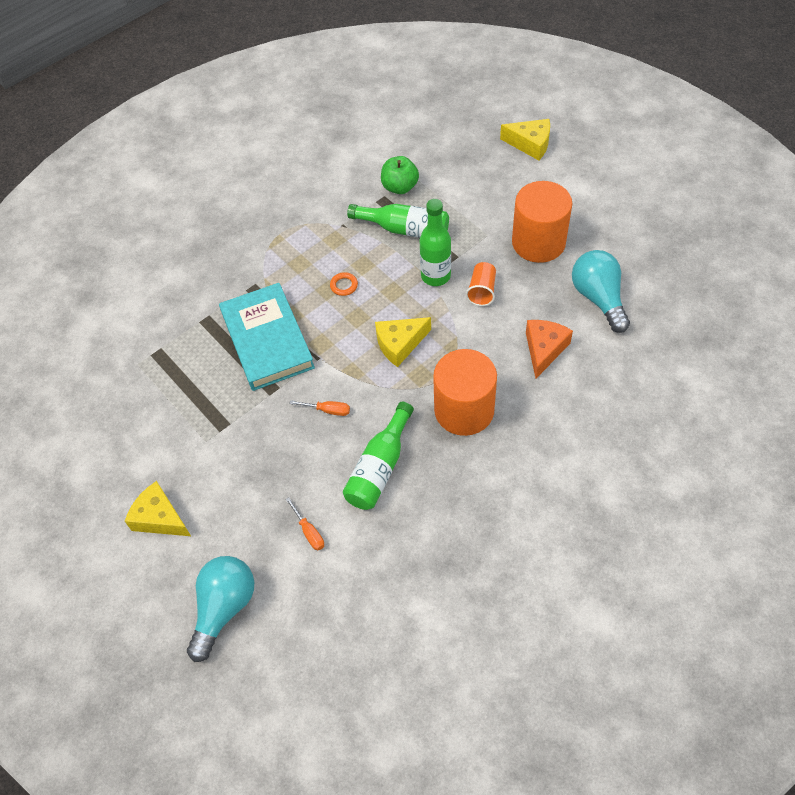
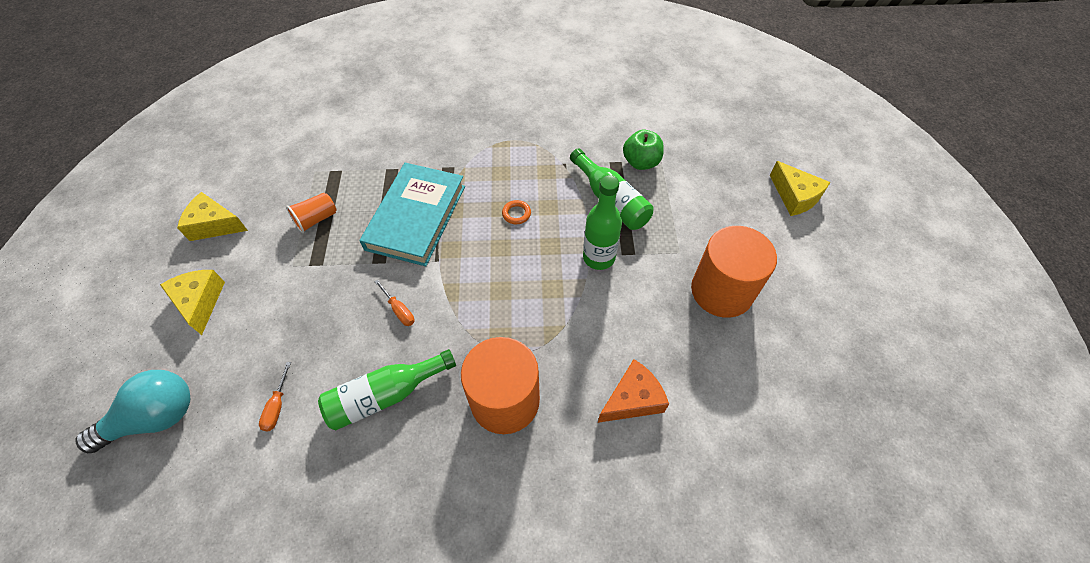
camera: 35 degrees right, 0 degrees up
yellow cheese [375,317,431,367] -> yellow cheese moved to [177,192,248,241]
orange cup [466,262,496,306] -> orange cup moved to [286,193,336,233]
turquoise light bulb [572,250,630,333] -> none

